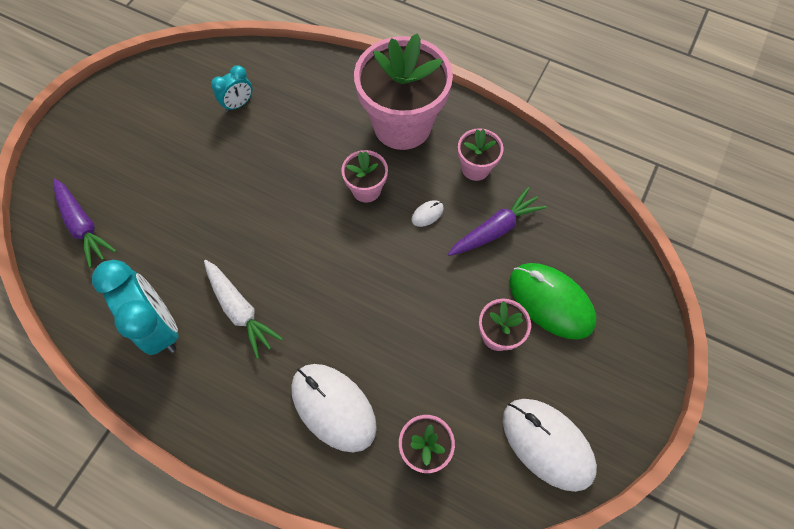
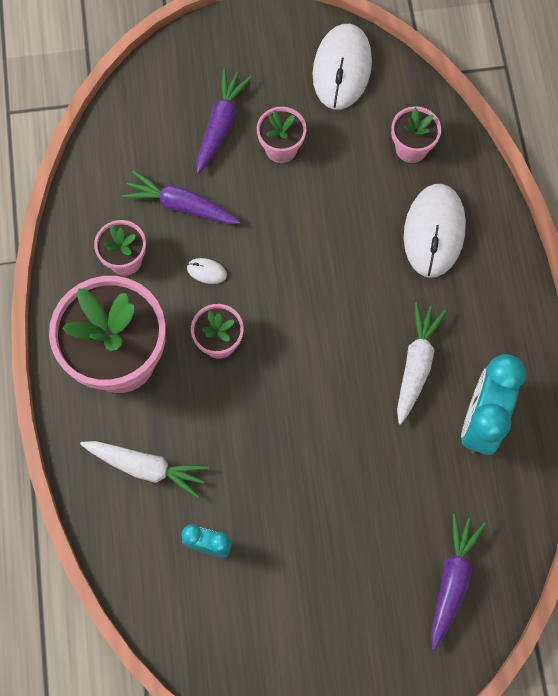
camera: 125 degrees left, 5 degrees up
green mouse [509,263,596,340] -> purple carrot [197,68,252,174]
none -> white carrot [80,441,209,499]

